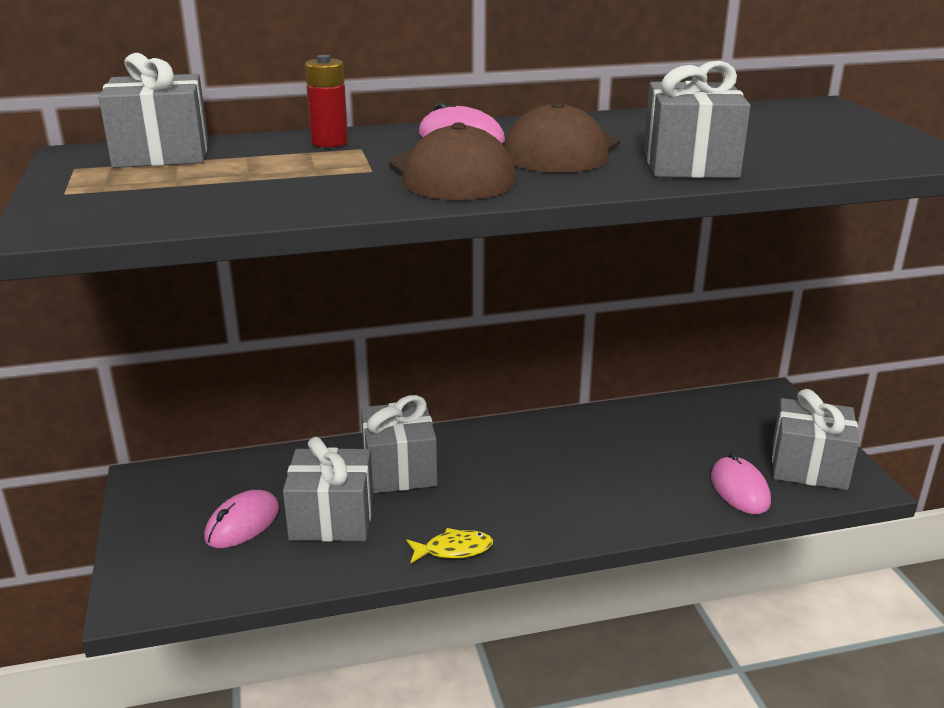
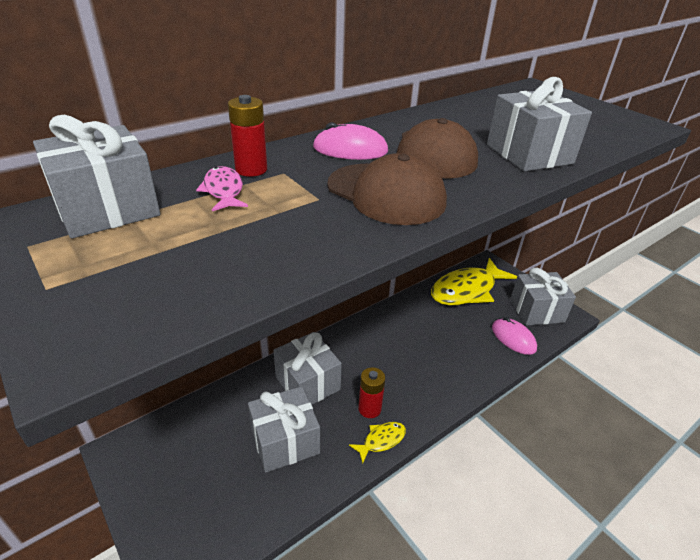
camera: 25 degrees left, 10 degrees up
pink mouse [204,490,279,548] -> none
none -> pink fish [196,166,248,211]
none -> red battery [358,367,385,418]
none -> yellow fish [431,258,517,305]

